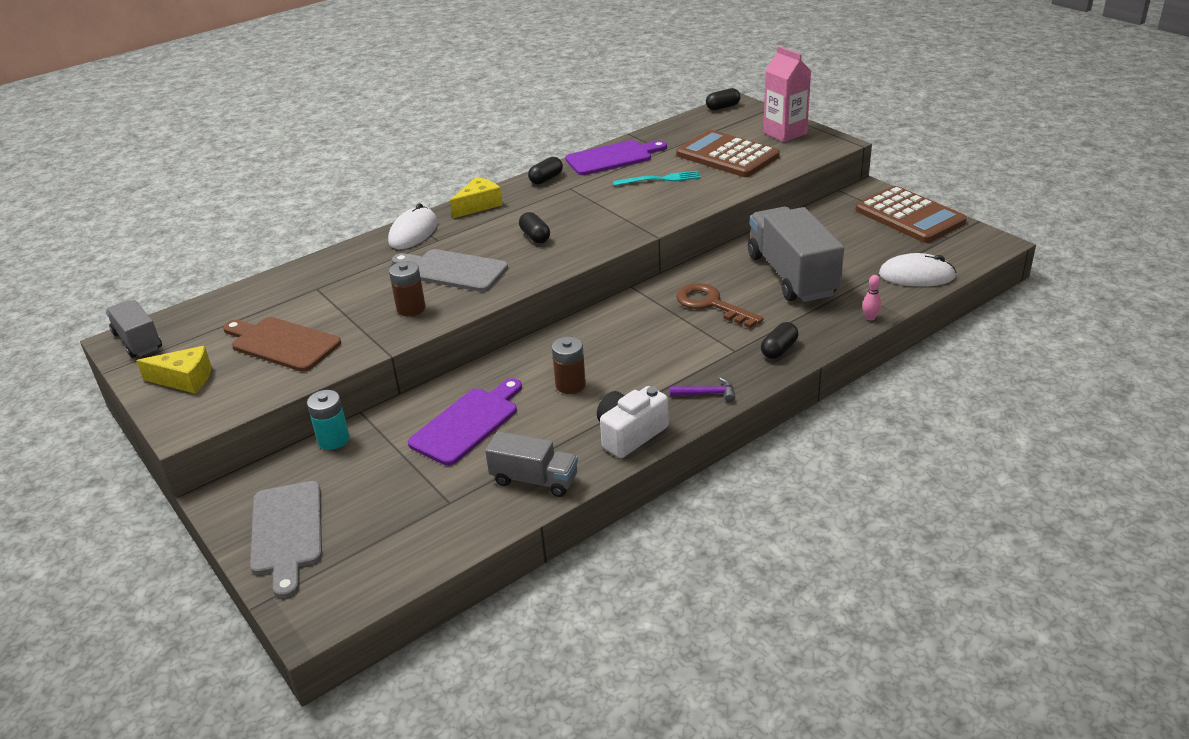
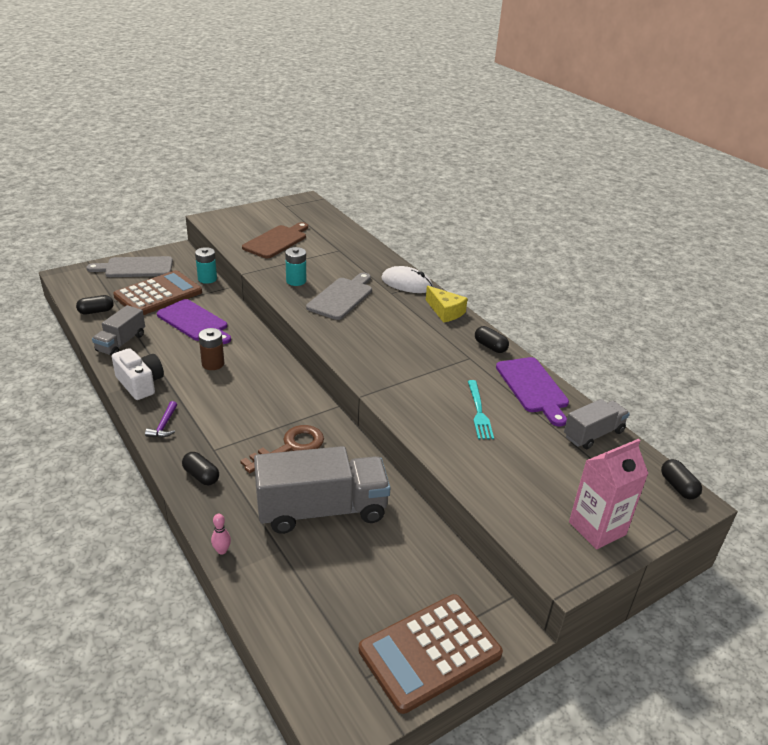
camera: 90 degrees right, 0 degrees up
grey truck [105,300,162,358] -> grey truck moved to [564,399,630,449]
yellow cheese [136,346,211,394] -> none
brown battery [389,261,426,316] -> turquoise battery [285,247,306,286]
black capsule [519,212,550,243] -> black capsule moved to [76,295,114,314]
brown calculator [676,130,780,177] -> brown calculator moved to [113,270,202,315]
white mouse [879,253,957,287] -> none

